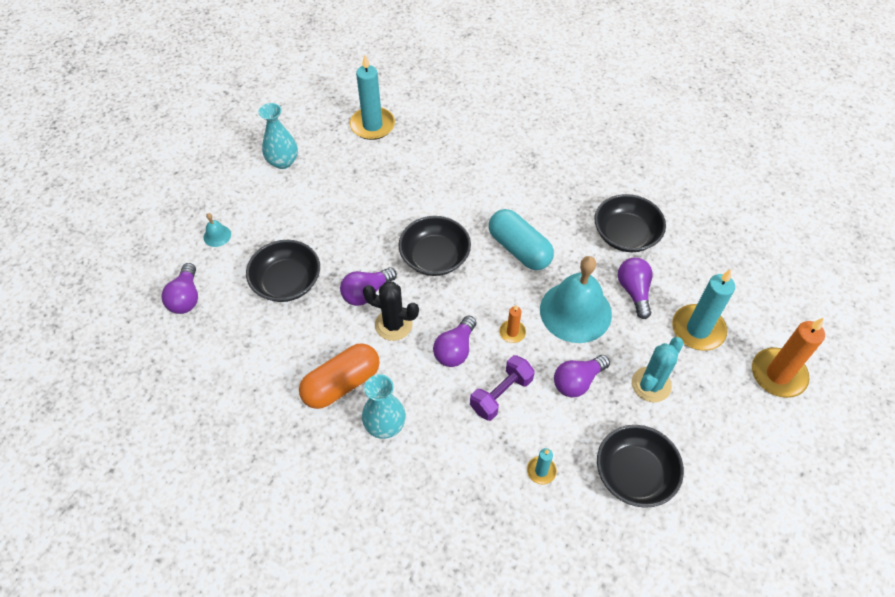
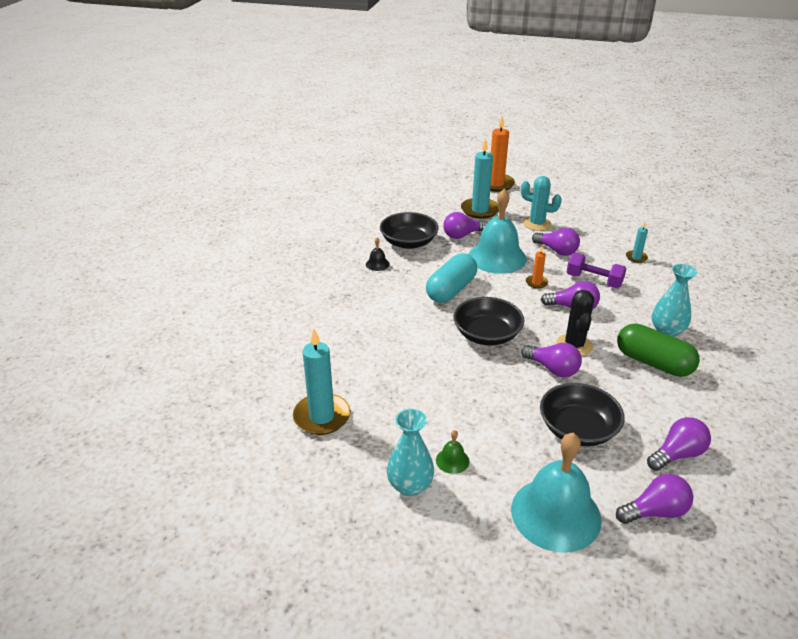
camera: 105 degrees left, 20 degrees down
turquoise bell [204,213,231,247] -> turquoise bell [511,433,602,553], size x2.46
orange capsule [299,343,380,409] -> green capsule [617,323,700,377]
black bowl [597,425,684,508] -> none
none -> black bell [366,238,390,271]
none -> green bell [436,430,469,474]
none -> purple light bulb [647,417,711,471]

